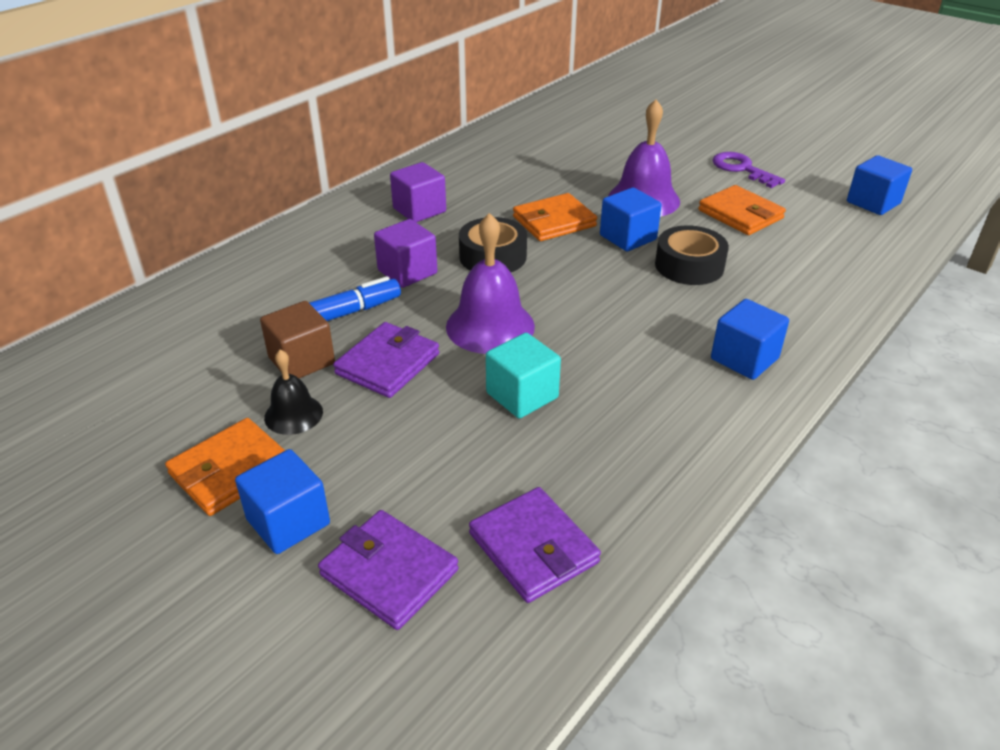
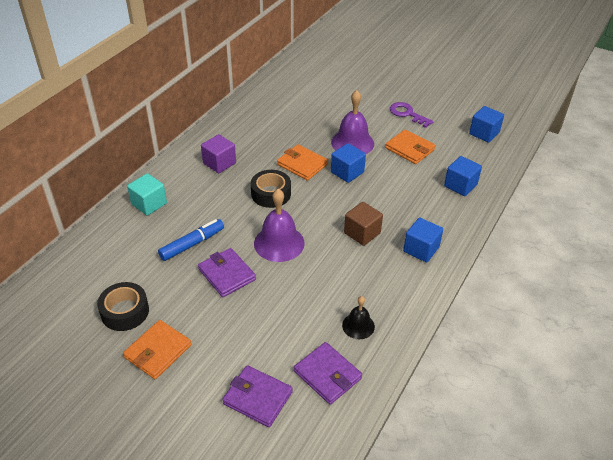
camera: 10 degrees left, 5 degrees up
blue cube [235,449,330,554] -> blue cube moved to [444,156,482,196]
brown cube [260,301,335,378] -> brown cube moved to [344,202,383,246]
black bell [264,350,323,435] -> black bell moved to [342,296,375,339]
purple wallet [333,322,439,398] -> purple wallet turned 60 degrees counterclockwise [198,248,256,297]
purple cube [374,219,437,288] -> none
turquoise cube [486,333,561,418] -> turquoise cube moved to [127,173,167,216]
orange wallet [513,193,597,241] -> orange wallet turned 75 degrees clockwise [277,144,328,181]
black tape [655,225,729,285] -> black tape moved to [97,282,149,331]

